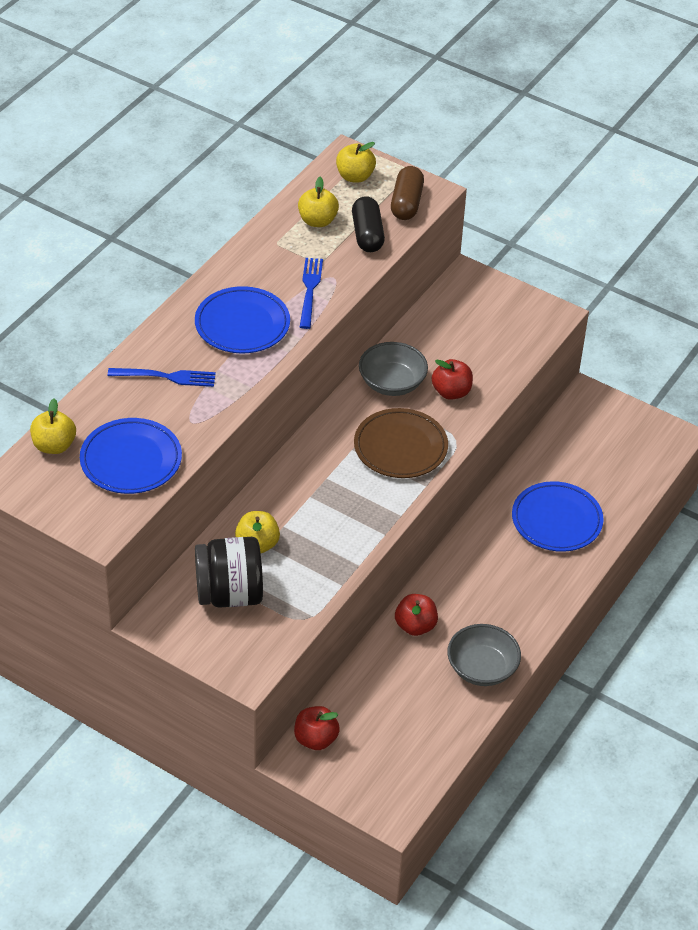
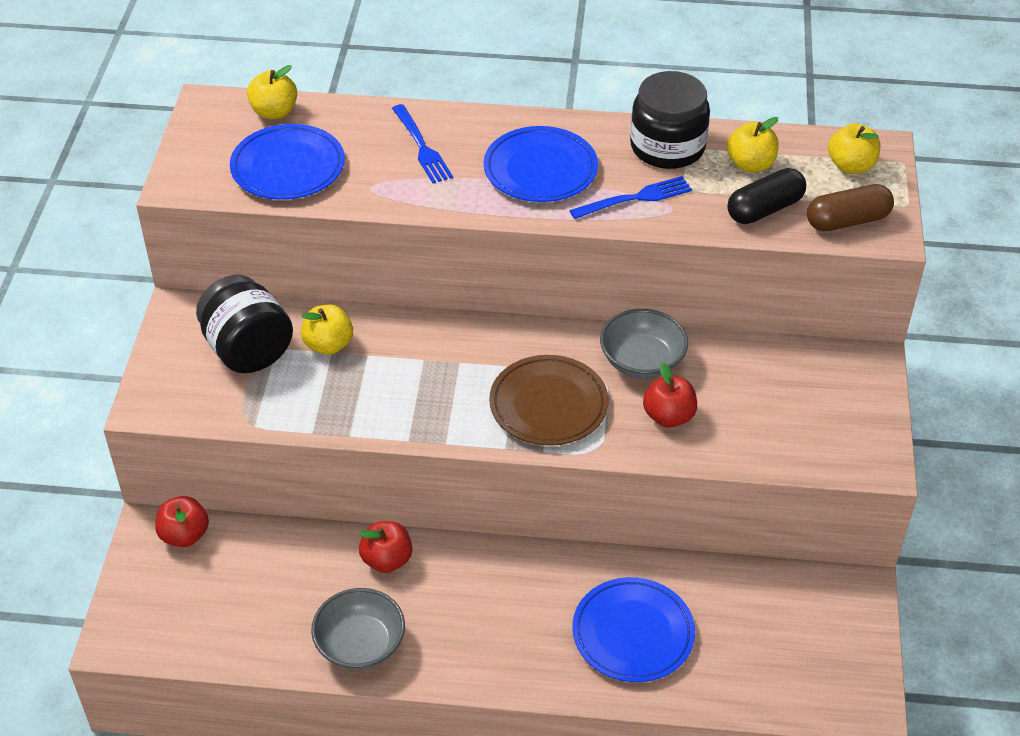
camera: 65 degrees right, 0 degrees up
none -> black jar [630,71,710,169]

